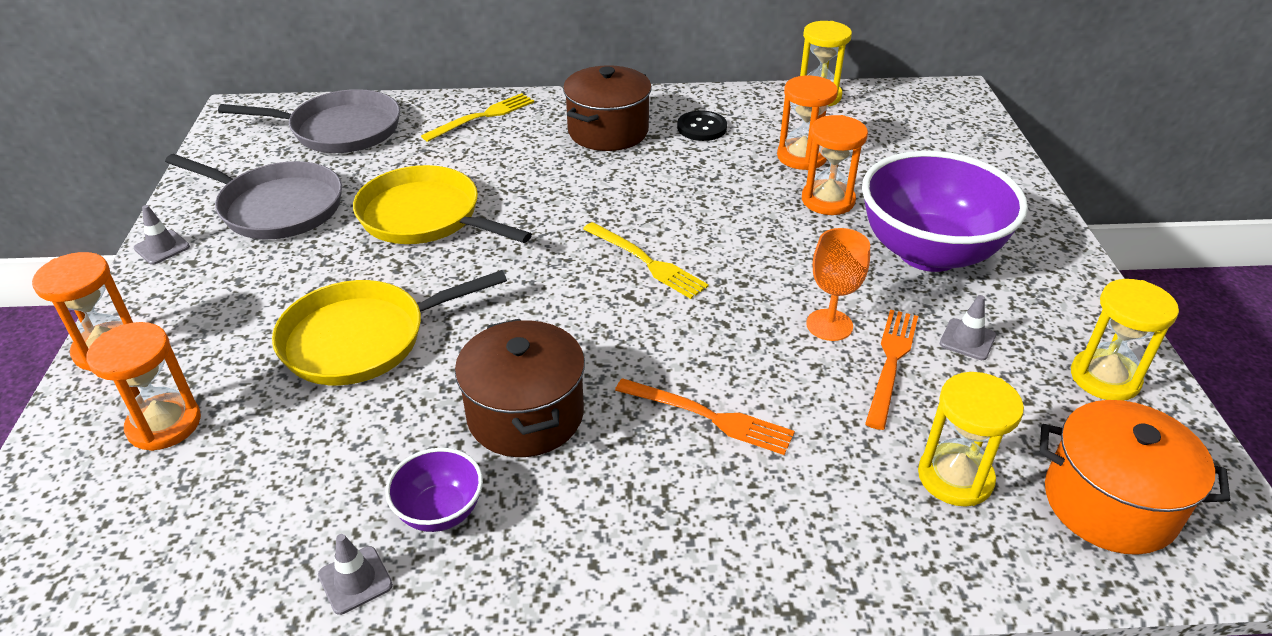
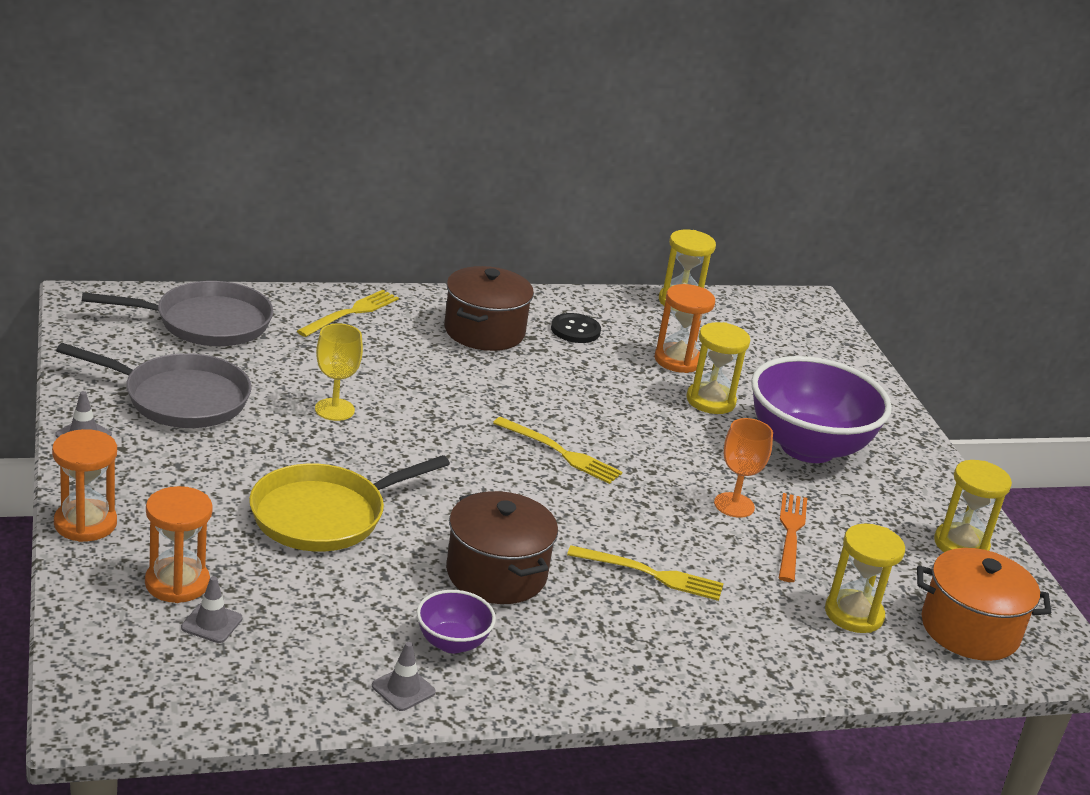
camera: 15 degrees left, 10 degrees down
yellow pan [353,165,532,244] -> yellow goblet [315,323,363,421]
orange fork [615,378,795,455] -> yellow fork [567,545,724,601]
orange hourglass [802,115,868,215] -> yellow hourglass [686,322,750,414]
grey traffic cone [940,295,996,360] -> grey traffic cone moved to [181,576,243,643]

